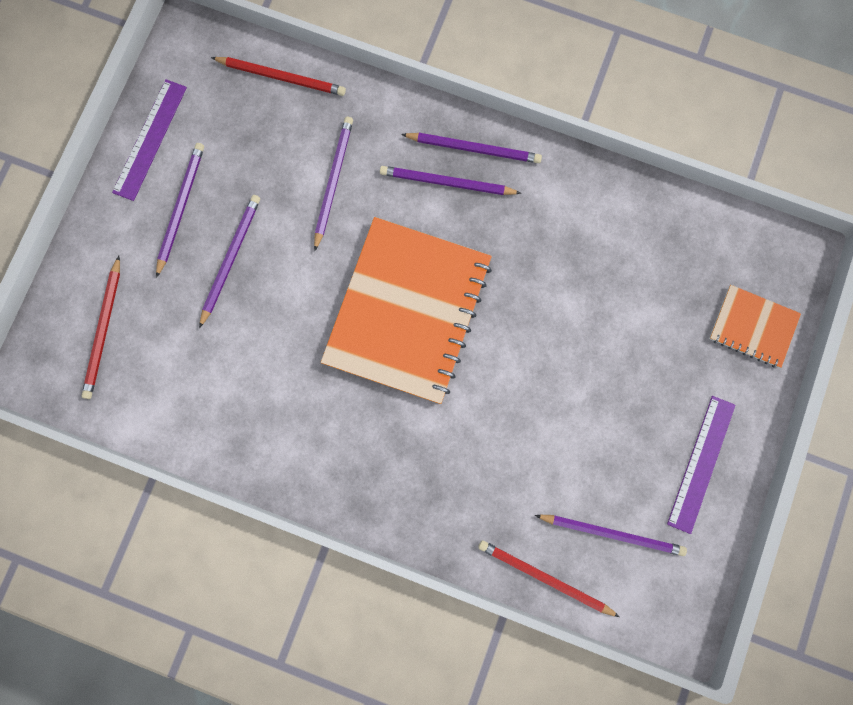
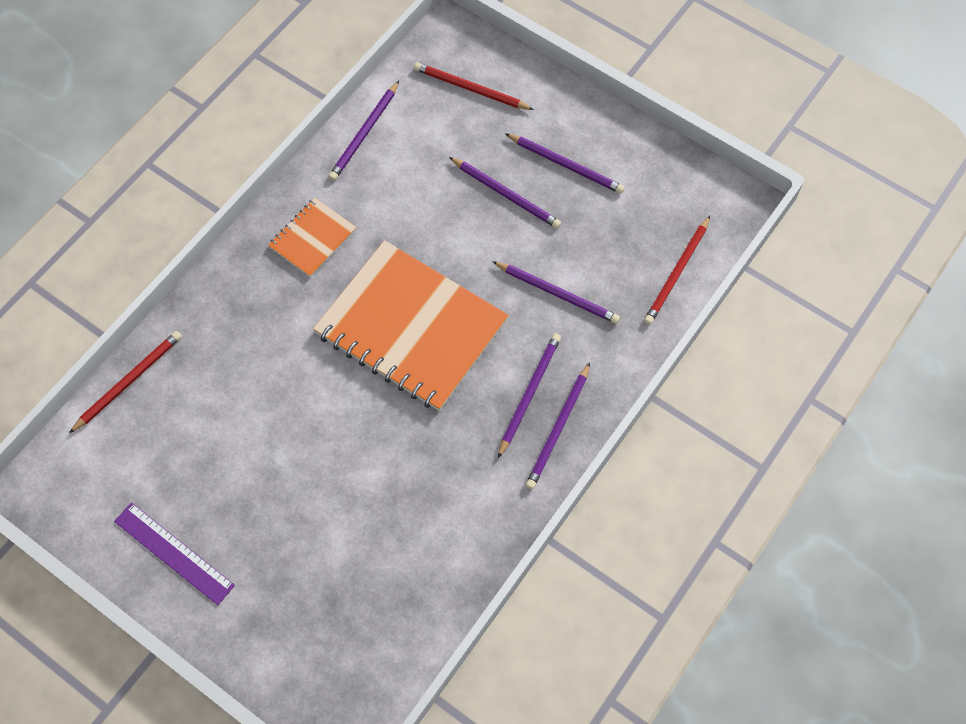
camera: 105 degrees right, 15 degrees down
purple ruler [112,79,187,201] -> none
purple pencil [535,515,687,556] -> purple pencil moved to [328,81,399,181]
orange notebook [709,285,801,368] -> orange notebook moved to [268,198,356,277]

